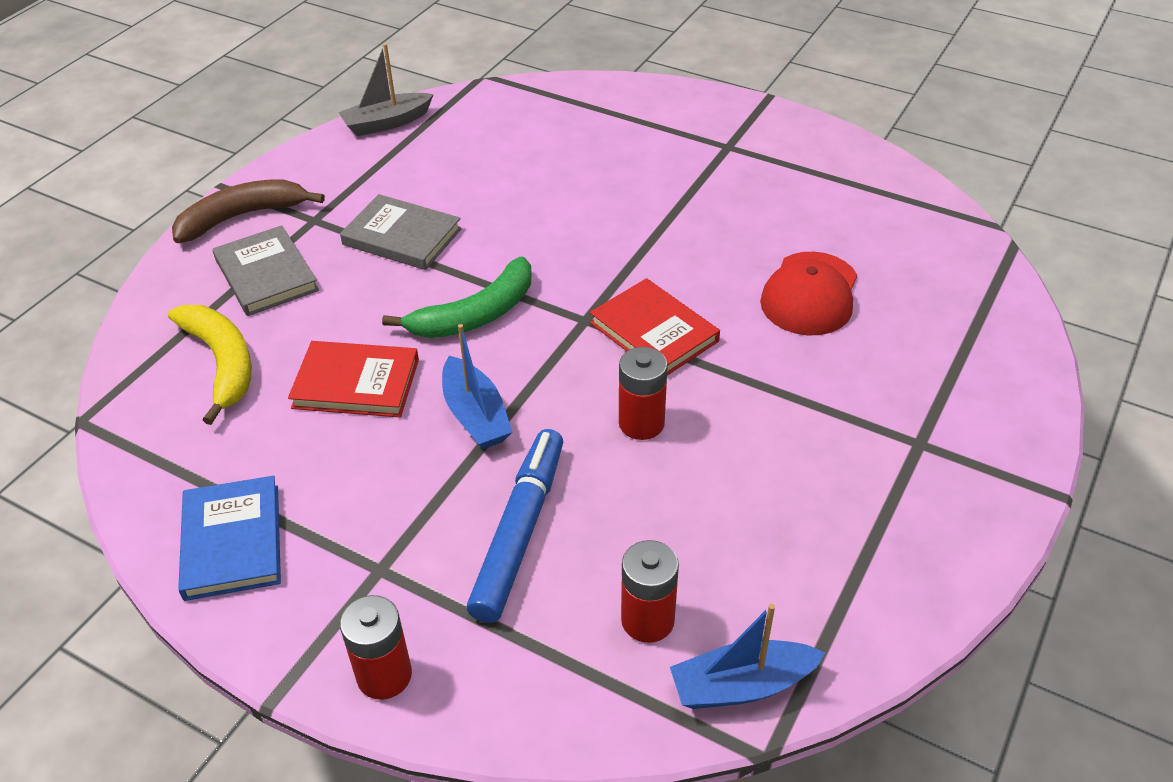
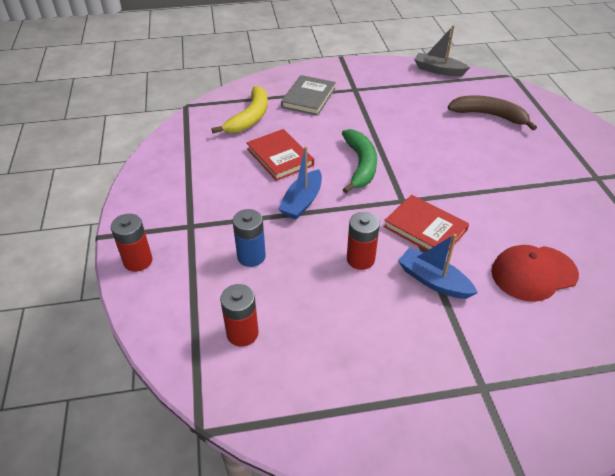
camera: 50 degrees right, 0 degrees up
brown banana [172,179,325,243] -> brown banana moved to [448,95,537,130]
blue book [178,476,281,601] -> none
grey book [340,194,462,270] -> none
green banana [382,256,532,338] -> green banana turned 105 degrees counterclockwise [342,129,377,193]
blue marker [467,429,563,623] -> blue battery [232,209,266,267]
red book [590,278,720,376] -> red book turned 60 degrees counterclockwise [384,195,469,252]
blue boat [670,604,825,709] -> blue boat moved to [398,234,478,299]

